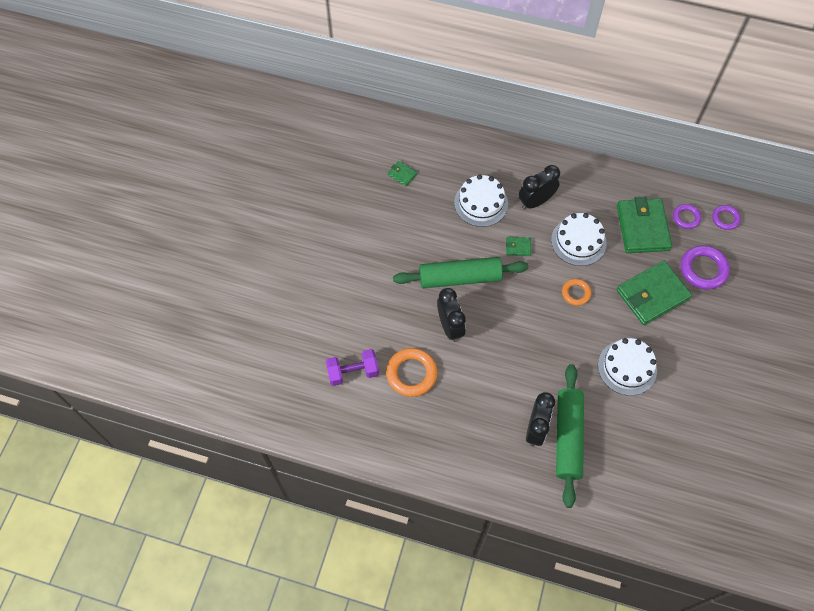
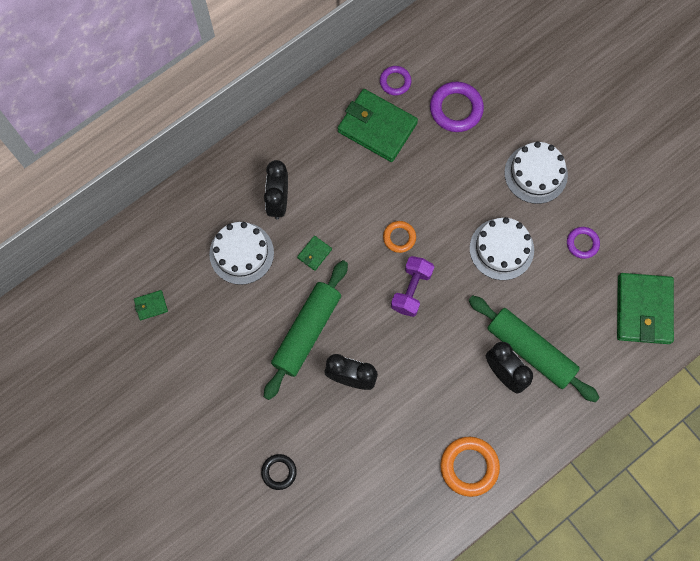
camera: 55 degrees left, 10 degrees up
purple dumbbell [326,349,379,386] -> purple dumbbell moved to [391,256,434,317]
orange ring [386,348,437,397] -> orange ring moved to [440,437,500,497]
white cake [551,213,607,266] -> white cake moved to [504,141,568,204]
green wallet [617,261,692,325] -> green wallet moved to [617,273,674,344]
purple ring [712,205,741,230] -> purple ring moved to [567,227,600,259]
none -> black ring [261,454,297,490]

